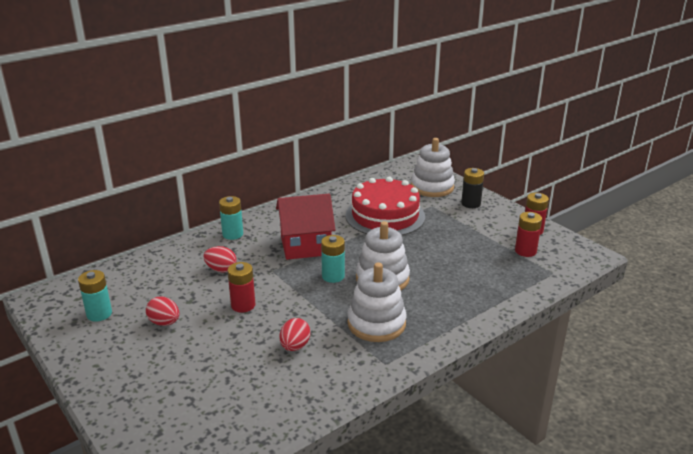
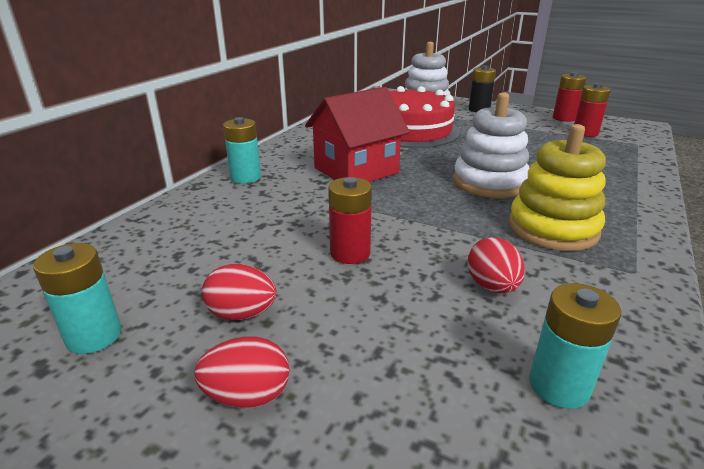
camera: 25 degrees left, 0 degrees up
red egg [204,246,237,273] -> red egg moved to [194,337,290,408]
turquoise battery [321,235,345,283] -> turquoise battery moved to [529,283,621,409]
white stacking toy [348,263,406,342] -> yellow stacking toy [509,124,606,251]

